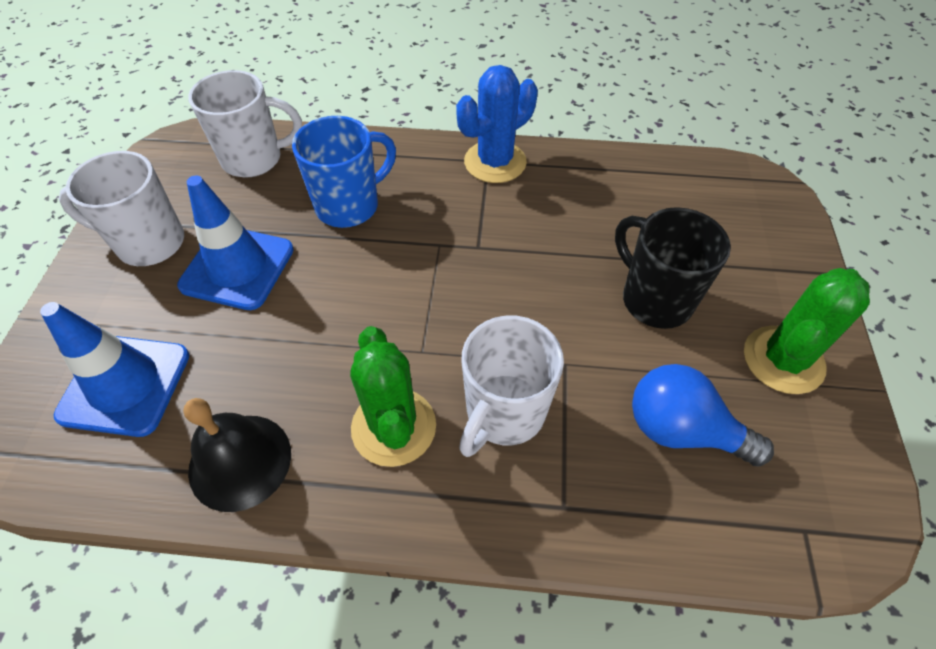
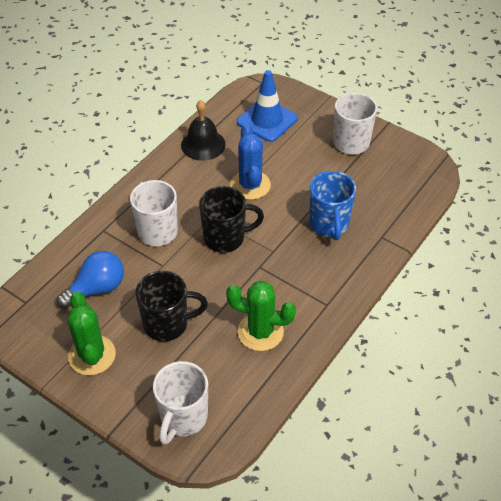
camera: 120 degrees right, 5 degrees down
blue traffic cone [177,175,294,310] -> none
white mug [188,70,302,177] -> white mug moved to [153,361,208,445]
green cactus [350,326,436,467] -> green cactus moved to [226,281,296,351]
blue cactus [456,65,538,183] -> blue cactus moved to [230,125,271,200]
none -> black mug [199,186,264,253]

